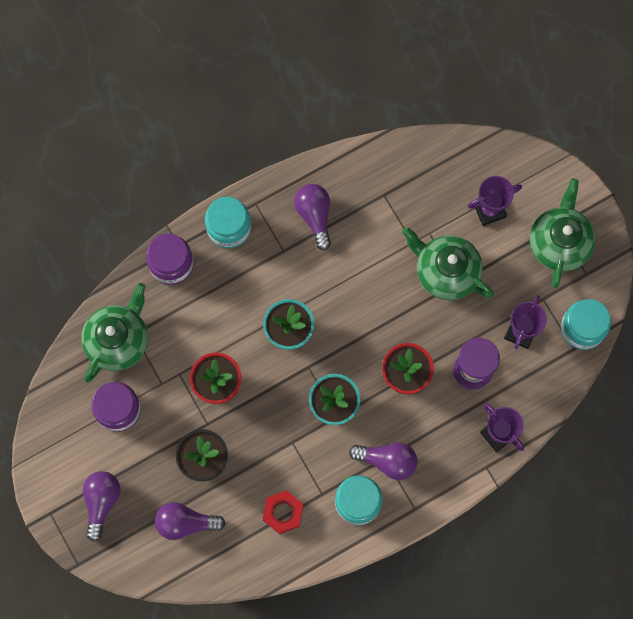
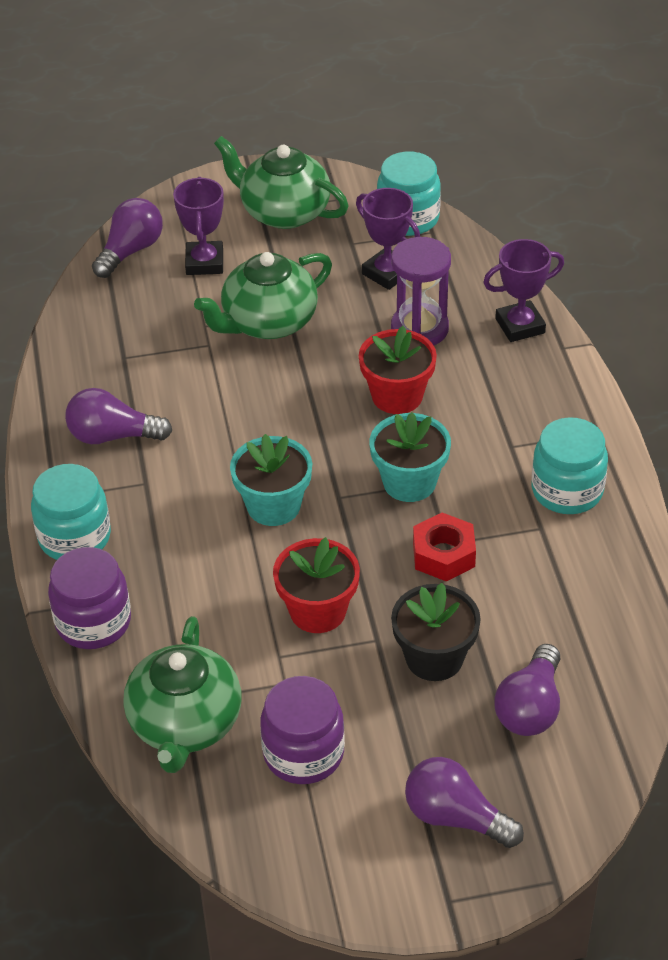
camera: 70 degrees left, 30 degrees down
green teapot [81,283,148,382] -> green teapot turned 135 degrees counterclockwise [123,616,241,773]
red nut [263,490,303,534] -> red nut moved to [413,513,476,582]
purple light bulb [349,443,418,480] -> purple light bulb moved to [92,198,163,278]

